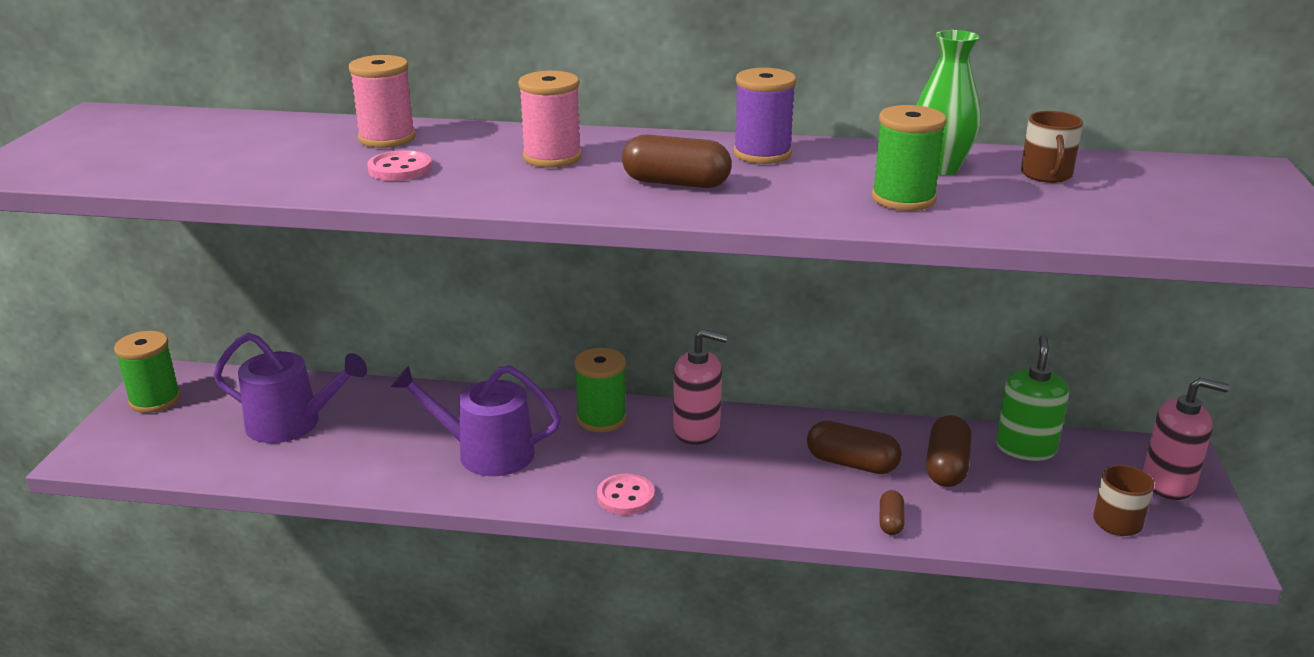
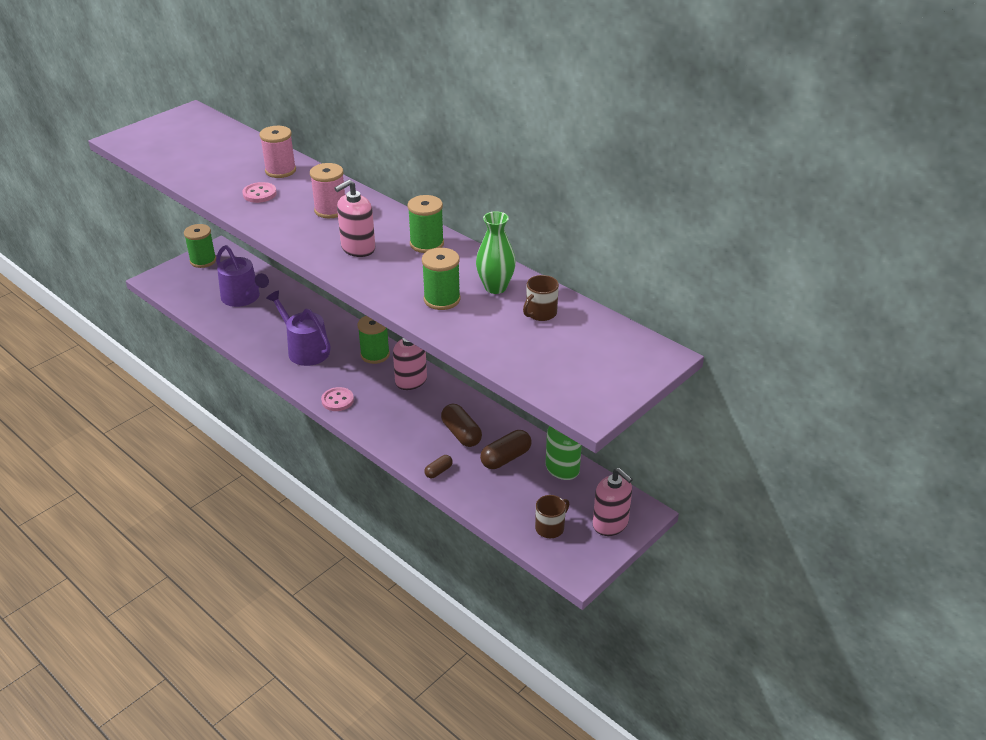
camera: 35 degrees right, 10 degrees up
brown capsule [622,134,732,188] -> pink soap dispenser [335,180,375,257]
purple spool [733,68,796,164] -> green spool [408,195,444,253]

